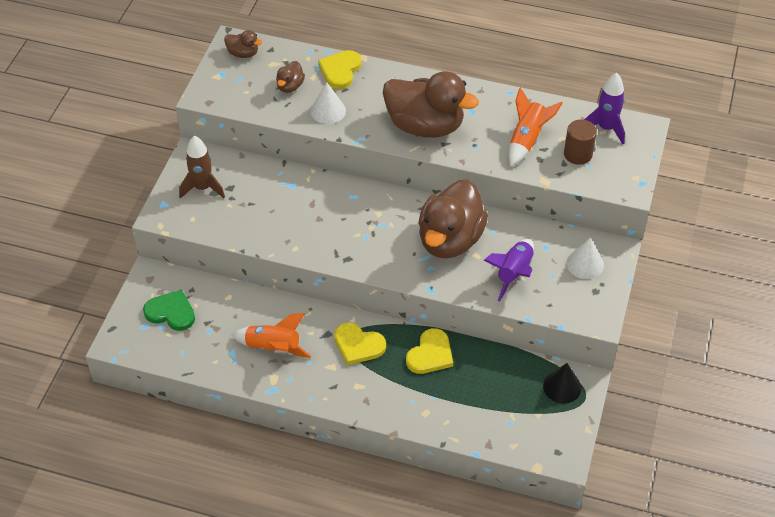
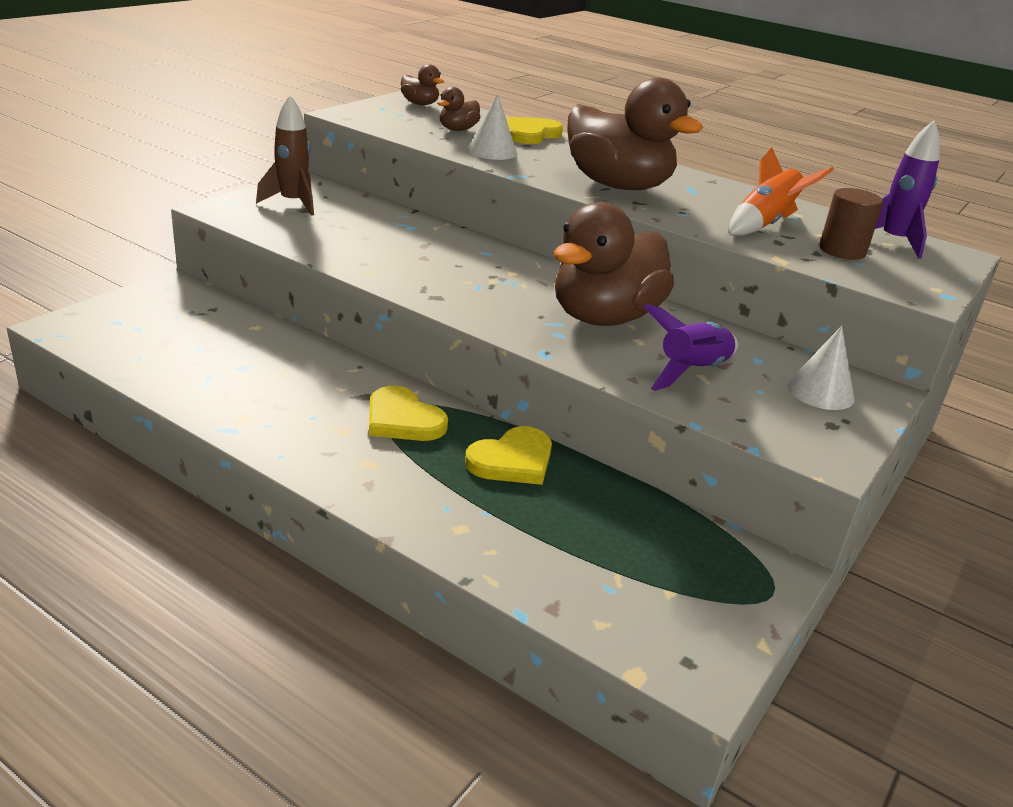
camera: 15 degrees right, 20 degrees down
green heart [143,289,195,331] -> none
orange rocket [232,313,311,358] -> none
black cone [543,363,582,403] -> none

